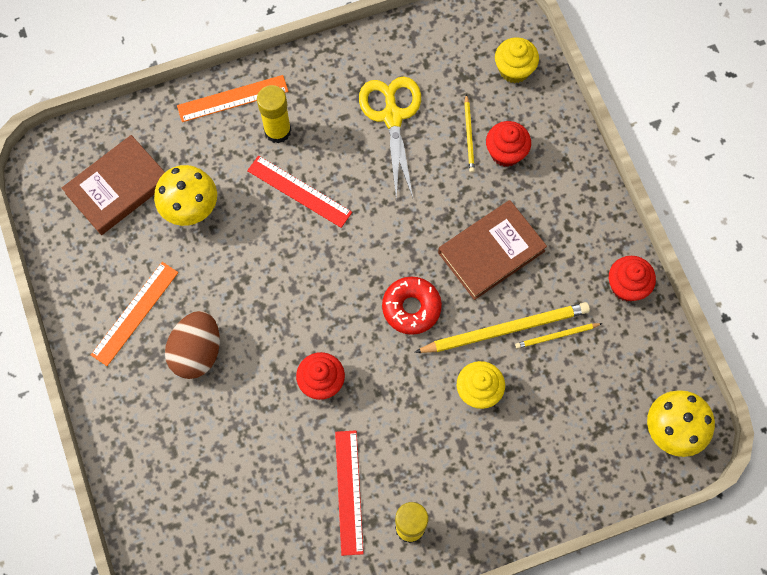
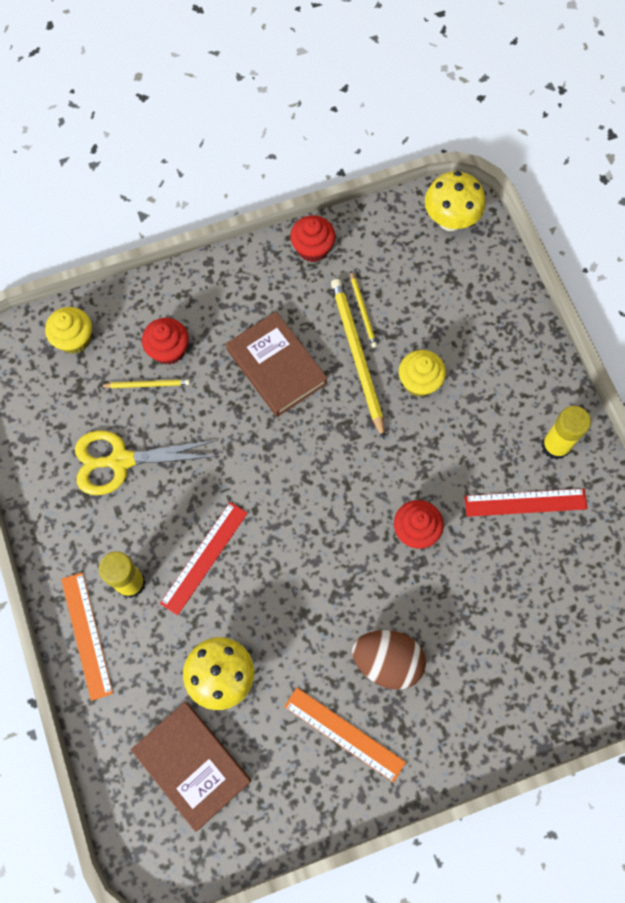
camera: 90 degrees left, 0 degrees up
red donut [382,277,442,335] -> none

